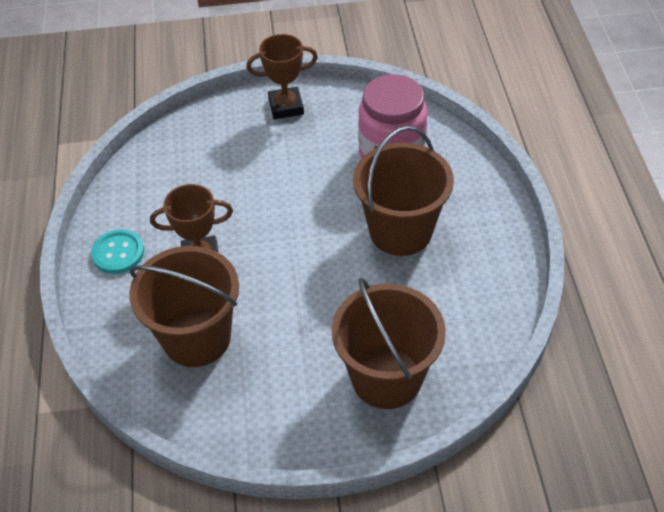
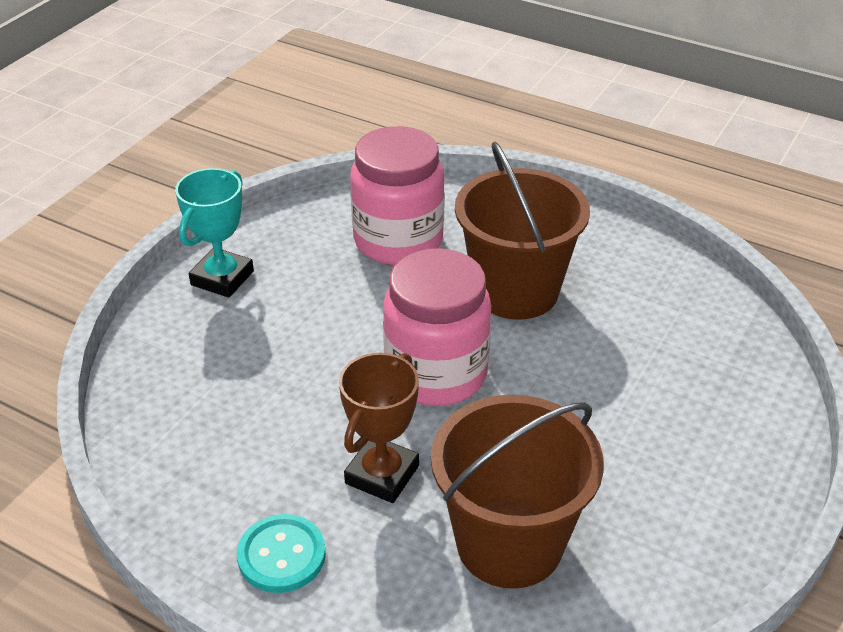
camera: 55 degrees left, 10 degrees down
brown trophy [246,34,318,119] -> turquoise trophy [175,168,254,298]
brown bucket [332,278,446,409] -> none
none -> pink jar [383,248,491,406]

